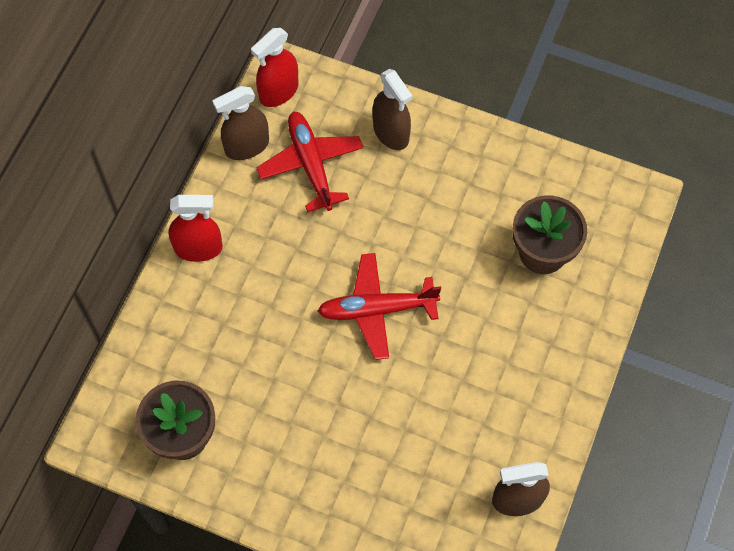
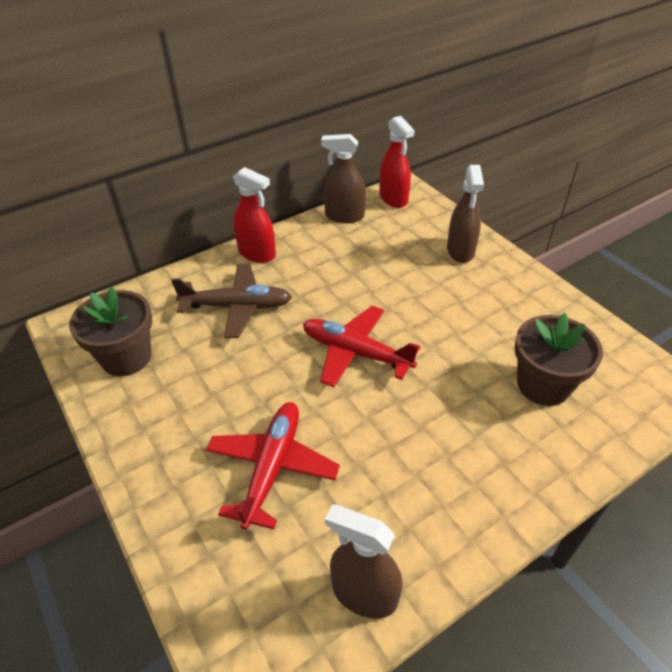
camera: 35 degrees right, 20 degrees down
red spray bottle [251,28,298,107] -> red spray bottle turned 105 degrees counterclockwise [379,116,415,208]
red plane [256,112,363,212] -> red plane moved to [206,402,340,530]
none -> brown plane [171,264,292,338]

